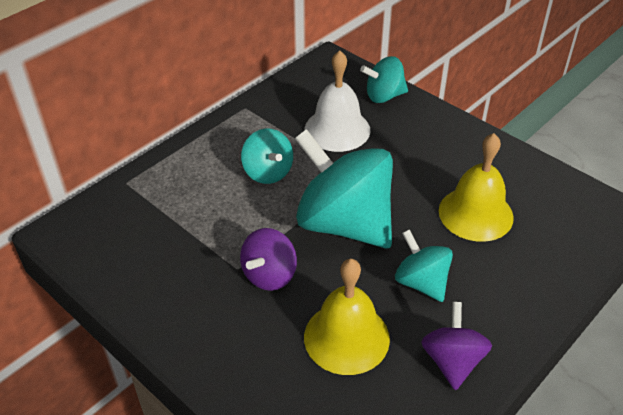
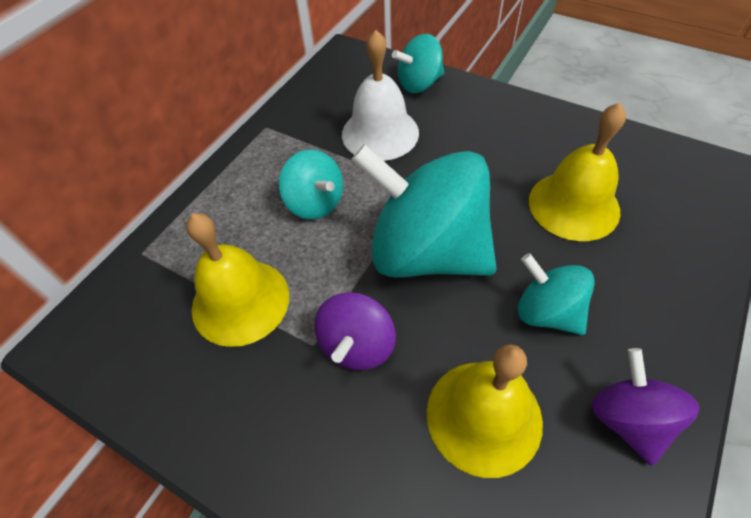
camera: 10 degrees left, 10 degrees up
none -> yellow bell [186,213,289,347]

